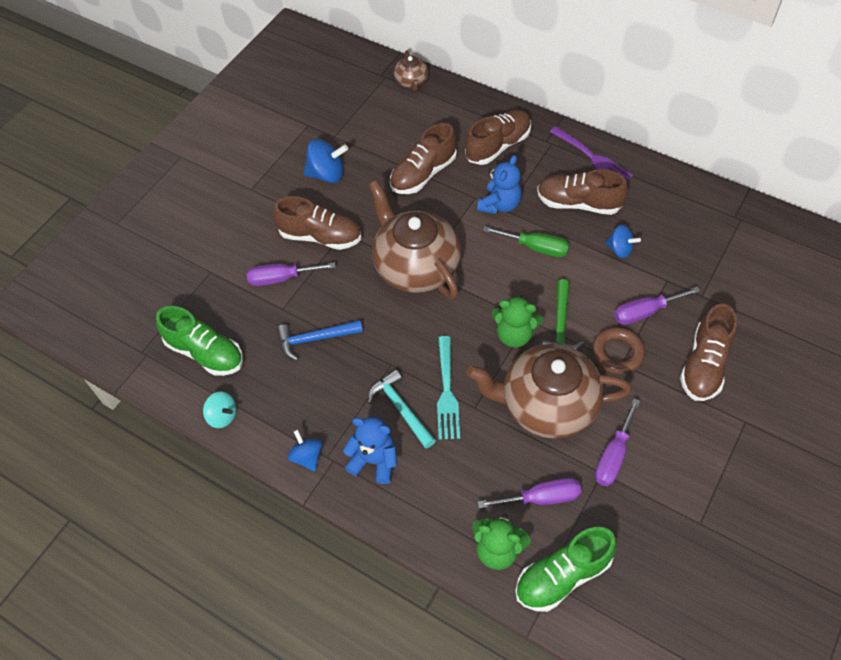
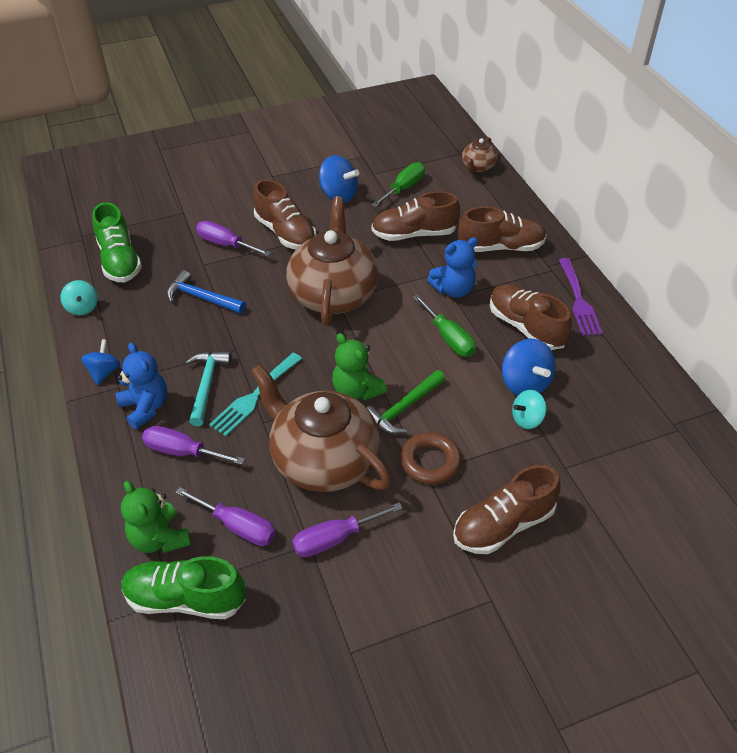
camera: 35 degrees right, 10 degrees down
blue spinning top [605,225,641,258] -> blue spinning top [502,339,556,396], size x1.55
purple screwdriver [614,287,700,325] -> purple screwdriver moved to [142,426,245,465]
none -> green screwdriver [372,162,425,207]
none -> turquoise spinning top [512,390,547,429]

